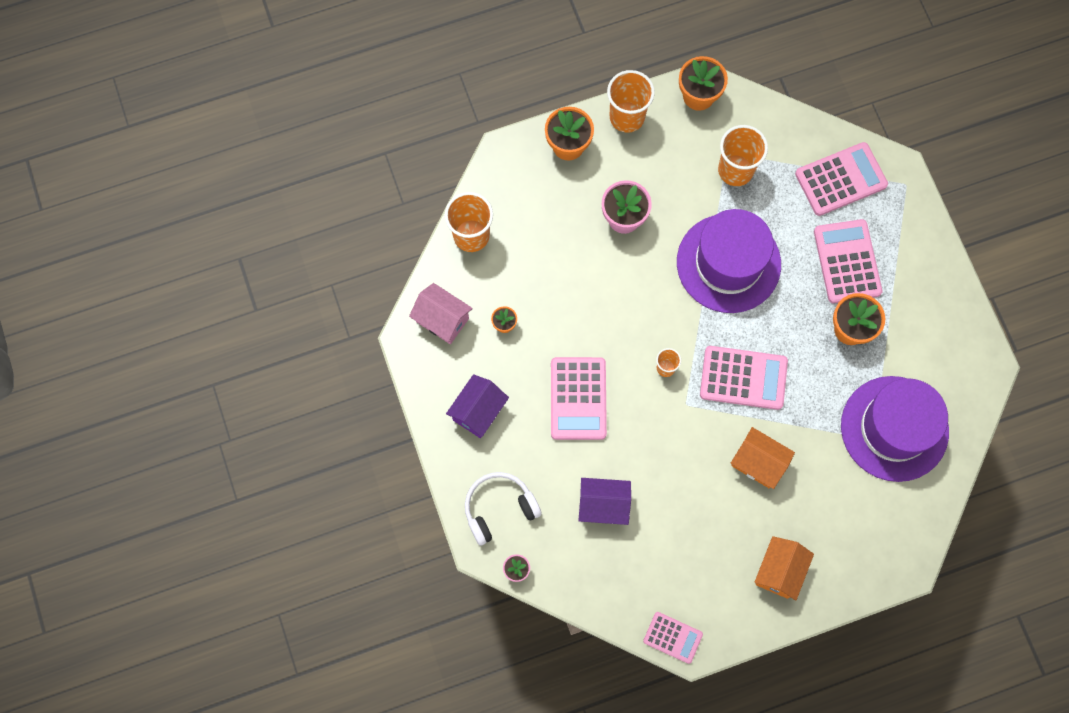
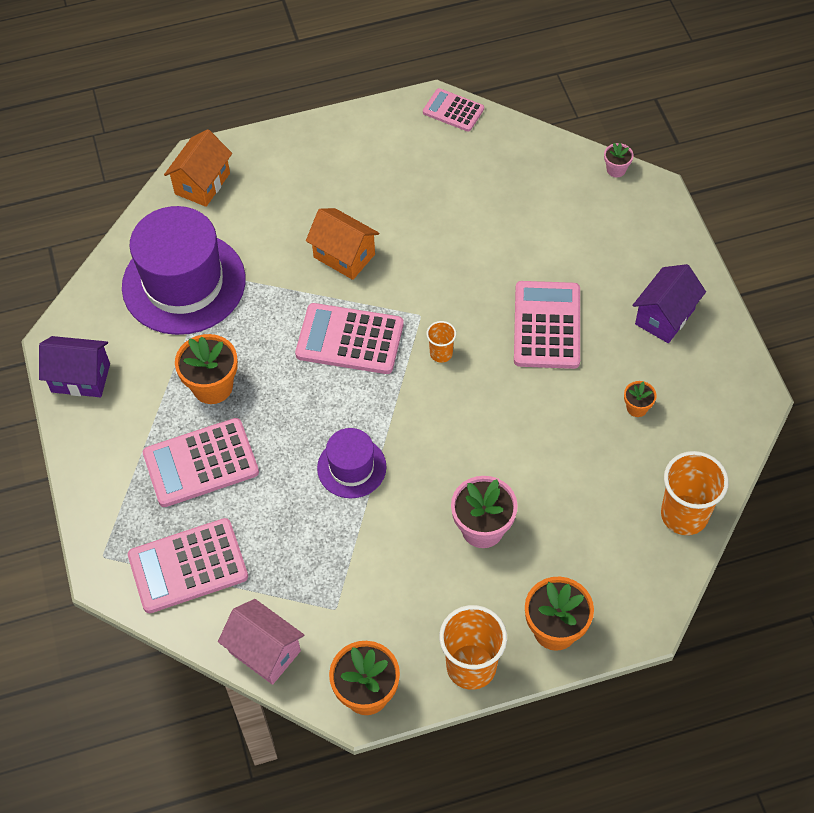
camera: 175 degrees left, 15 degrees down
pink house [409,283,473,344] -> pink house moved to [218,599,304,685]
white headphones [465,472,542,545] -> none
purple house [578,478,631,525] -> purple house moved to [39,336,110,397]
purple hat [677,209,781,313] -> purple hat [317,428,386,498], size x0.52
orange cup [718,125,768,186] -> none
orange house [754,536,814,600] -> orange house moved to [164,129,232,207]
pink calculator [814,219,882,303] -> pink calculator turned 75 degrees clockwise [143,418,259,507]

